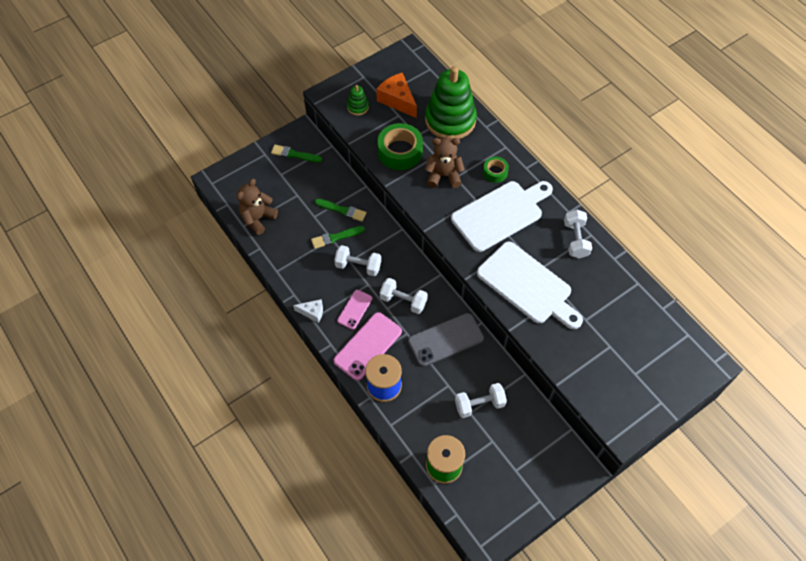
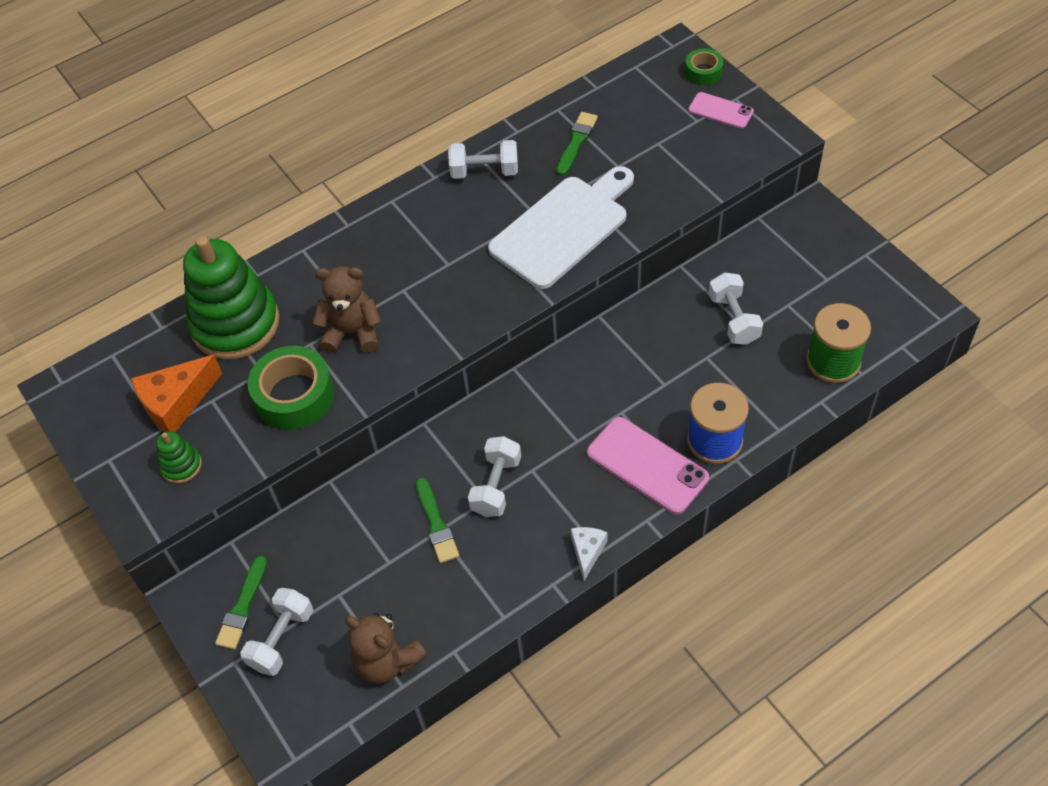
camera: 85 degrees left, 5 degrees down
green brush [315,199,367,222] -> green brush moved to [556,112,598,176]
pink phone [337,290,372,330] -> pink phone moved to [688,92,754,129]
white dumbbell [380,278,428,314] -> white dumbbell moved to [240,588,313,676]
grey phone [408,313,484,367] -> none
brown teddy bear [425,137,465,188] -> brown teddy bear turned 90 degrees clockwise [312,266,381,353]
white cutting board [451,181,553,252] -> none
green tape [483,157,509,183] -> green tape moved to [685,48,723,85]

